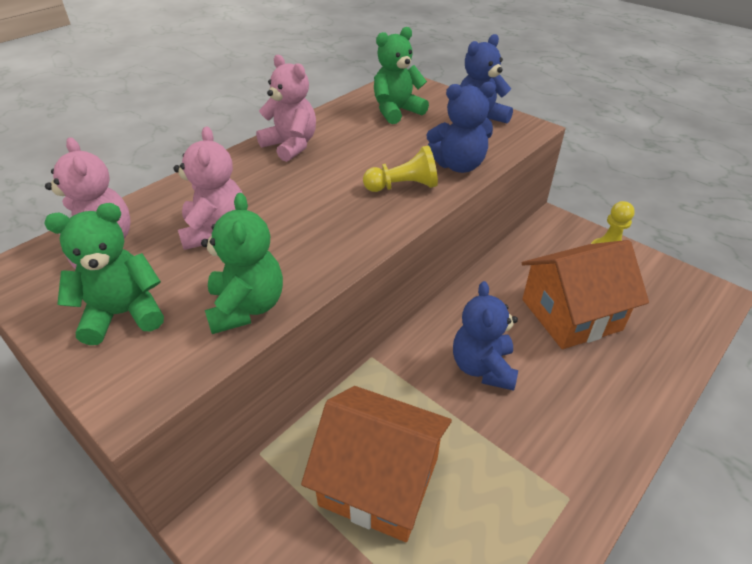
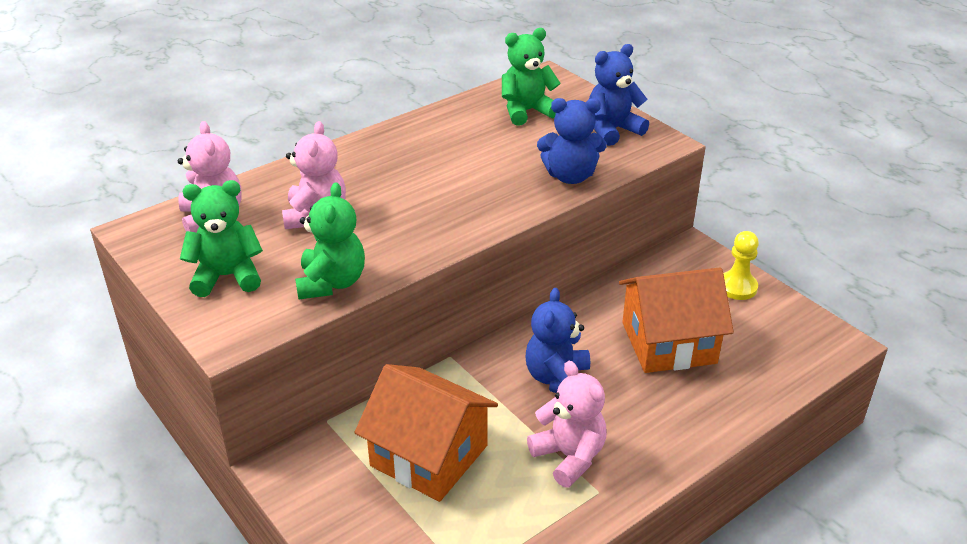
camera: 10 degrees right, 5 degrees down
pink teddy bear [256,55,316,162] -> pink teddy bear moved to [527,361,607,487]
yellow pawn [363,145,438,192] -> none

